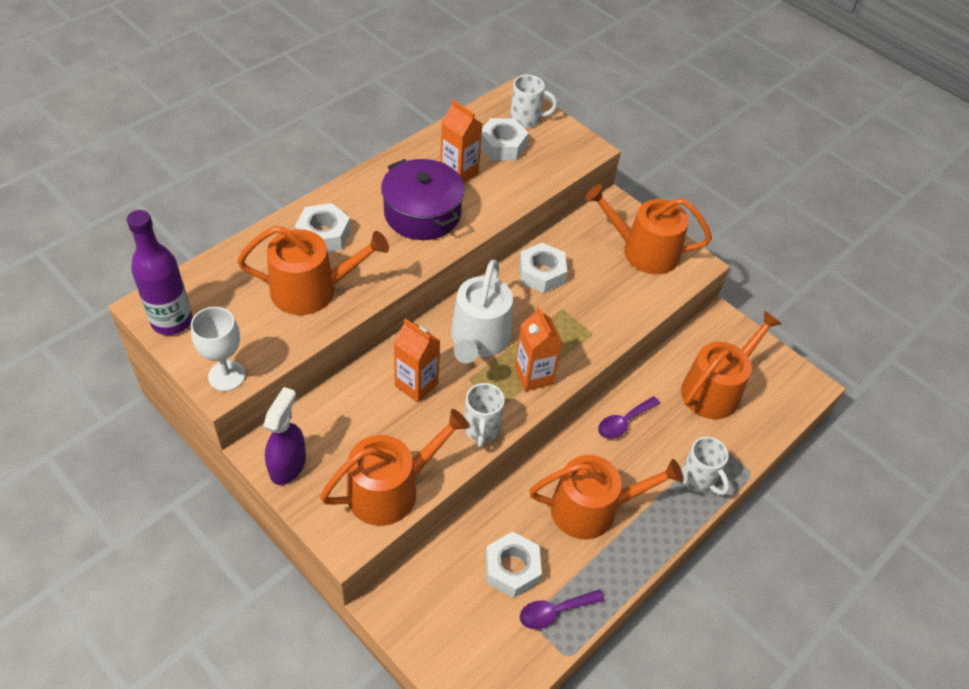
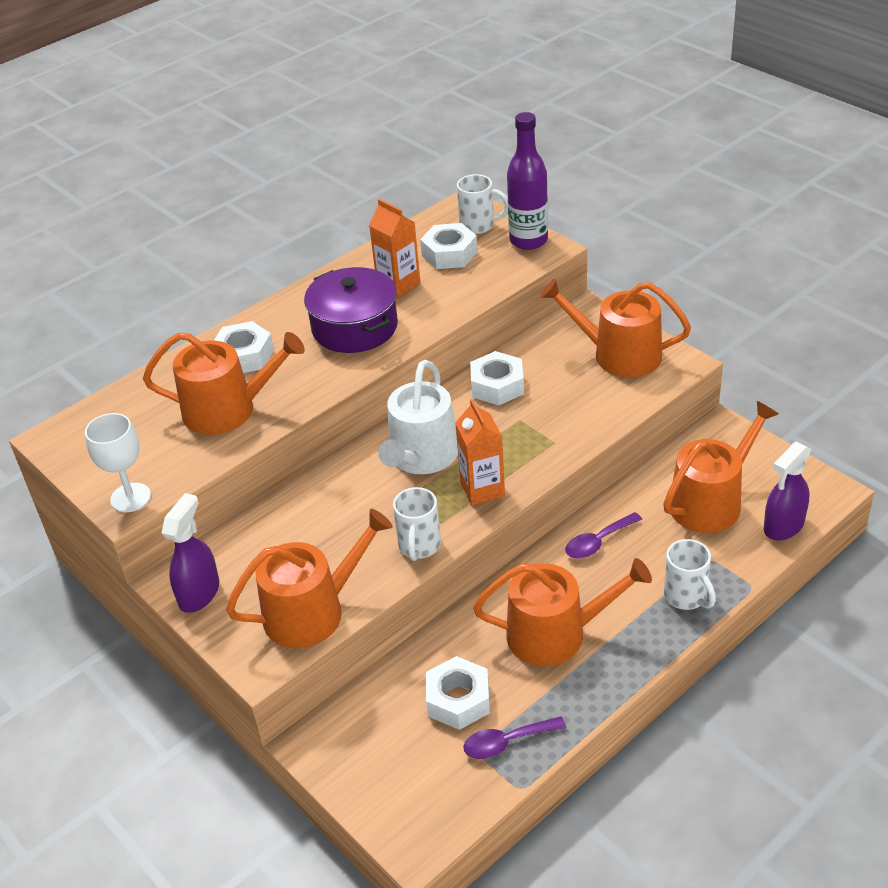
camera: 10 degrees right, 10 degrees down
purple bottle [127,210,192,335] -> purple bottle moved to [507,112,548,250]
orange carton [394,319,440,403] -> none
none -> purple spray bottle [764,442,811,541]

